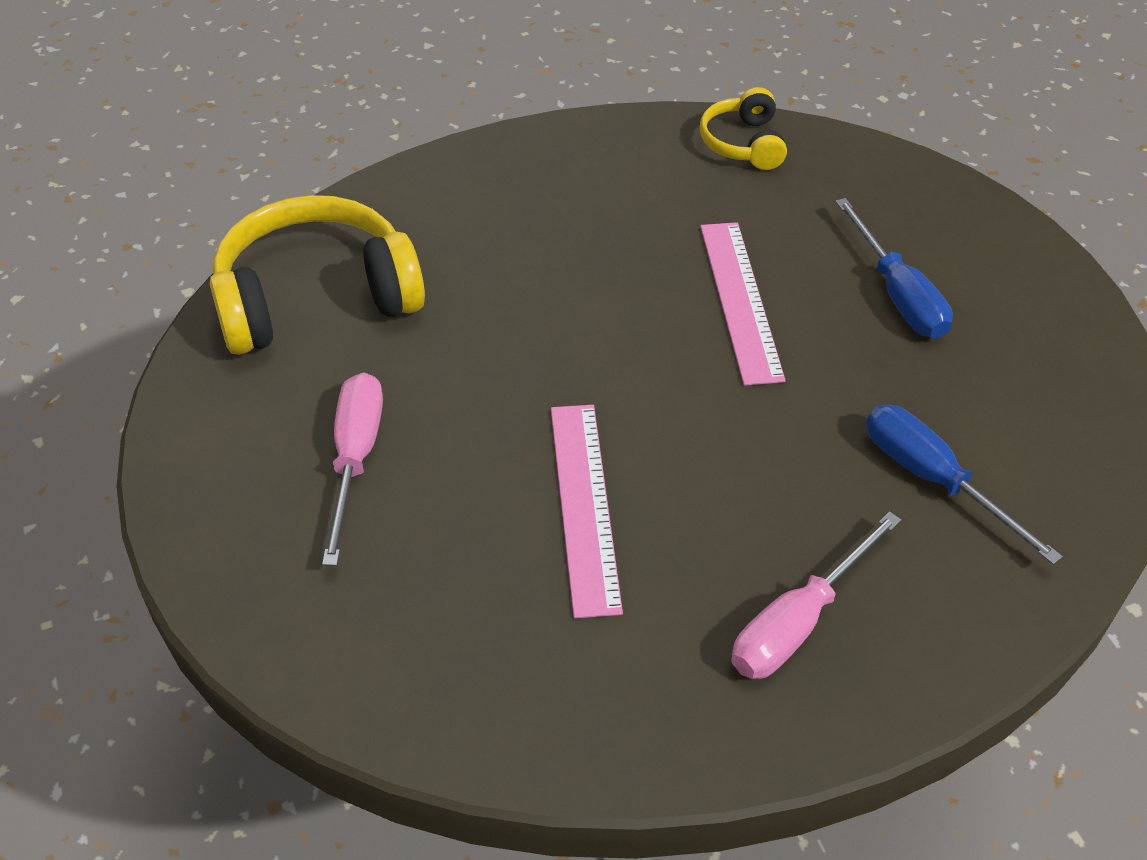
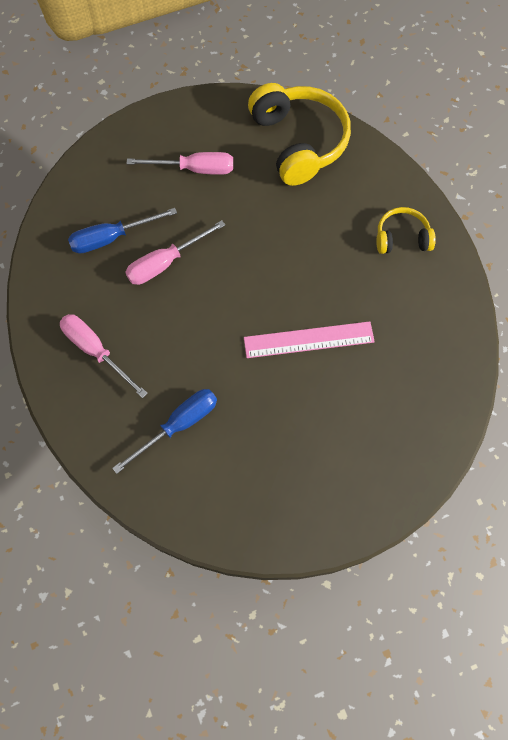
camera: 90 degrees right, 20 degrees up
pink ruler [551,405,623,618] -> pink screwdriver [125,220,225,285]
yellow headphones [700,87,787,170] -> yellow headphones moved to [376,207,436,254]
blue screwdriver [835,198,953,339] -> blue screwdriver moved to [68,208,177,254]

